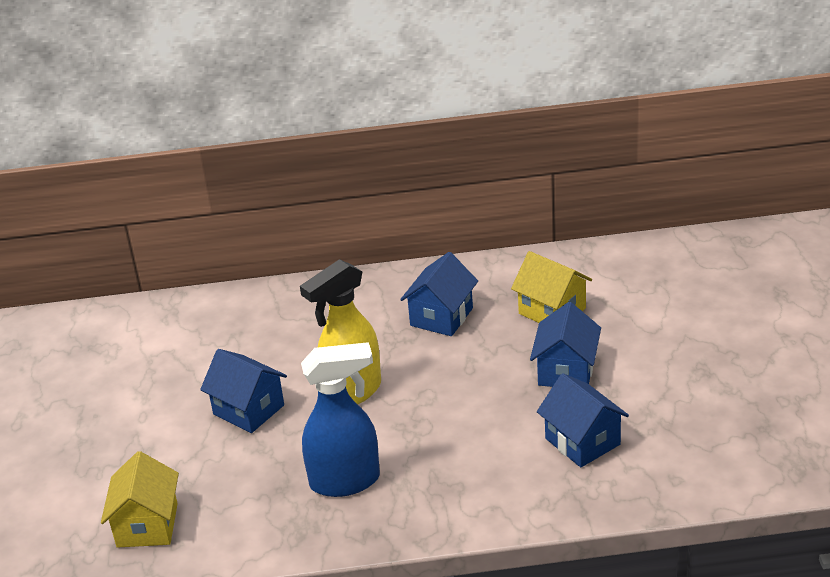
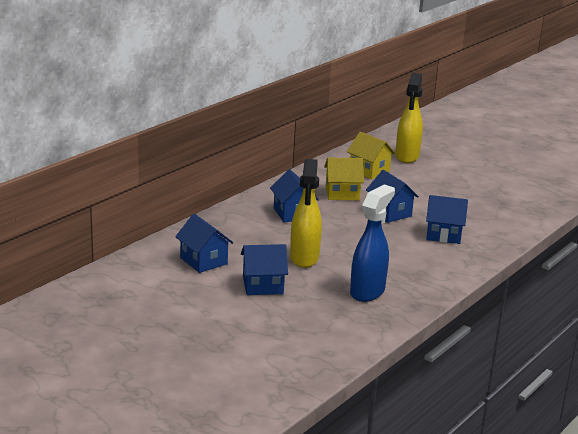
camera: 50 degrees left, 10 degrees down
yellow house [101,451,179,548] -> yellow house moved to [347,132,396,180]
none -> blue house [175,214,233,273]
none -> yellow spray bottle [395,73,423,163]

